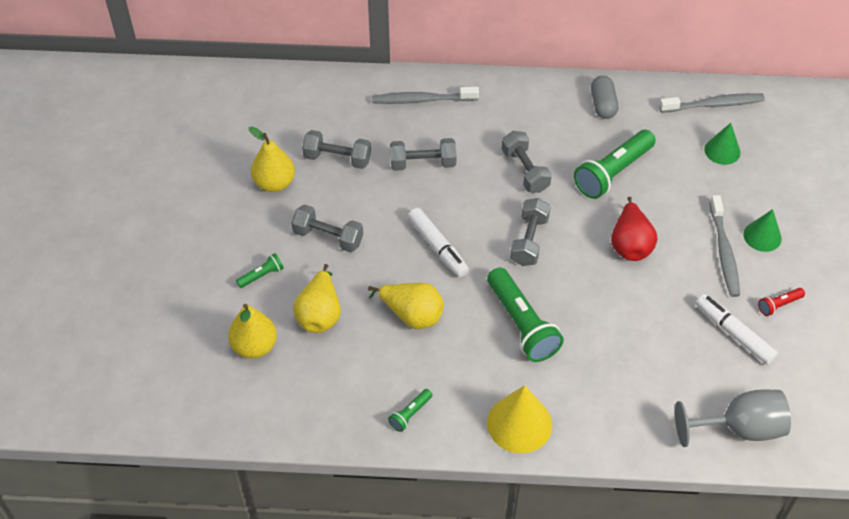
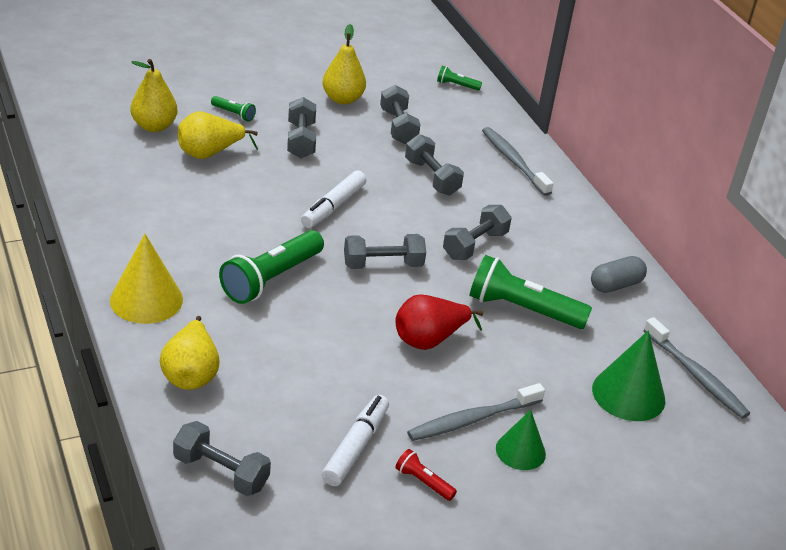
camera: 60 degrees right, 15 degrees down
yellow pear [368,283,444,329] -> yellow pear moved to [160,316,220,390]
green flashlight [388,389,432,432] -> green flashlight moved to [437,66,482,91]
grey goblet [675,390,791,447] -> grey dumbbell [173,421,271,496]
green cone [704,123,740,165] -> green cone [592,330,665,421], size x1.55

